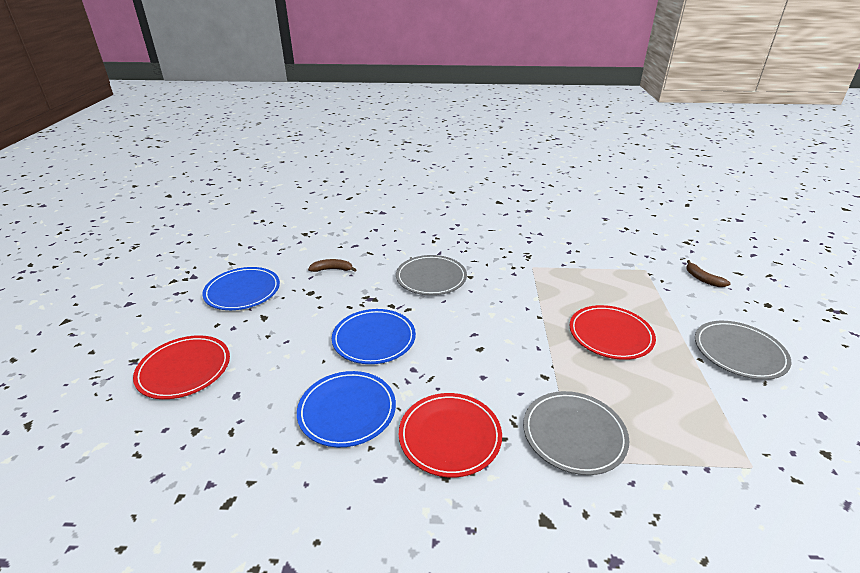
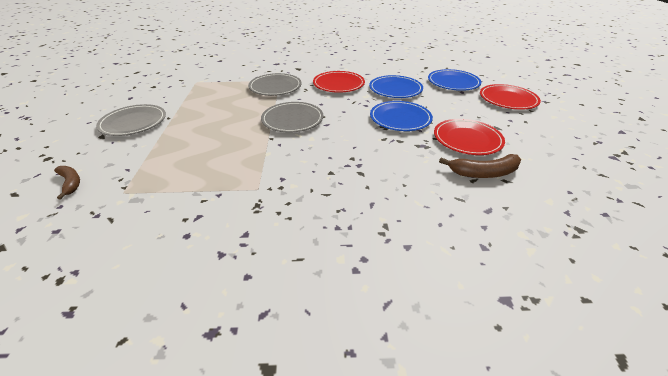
camera: 175 degrees right, 5 degrees up
blue plate [202,267,280,310] -> blue plate moved to [428,69,481,91]
brown banana [308,259,357,272] -> brown banana [439,154,521,178], size x1.55
grey plate [396,255,467,295] -> grey plate moved to [261,102,324,133]
red plate [569,305,656,360] -> red plate moved to [434,119,505,155]

